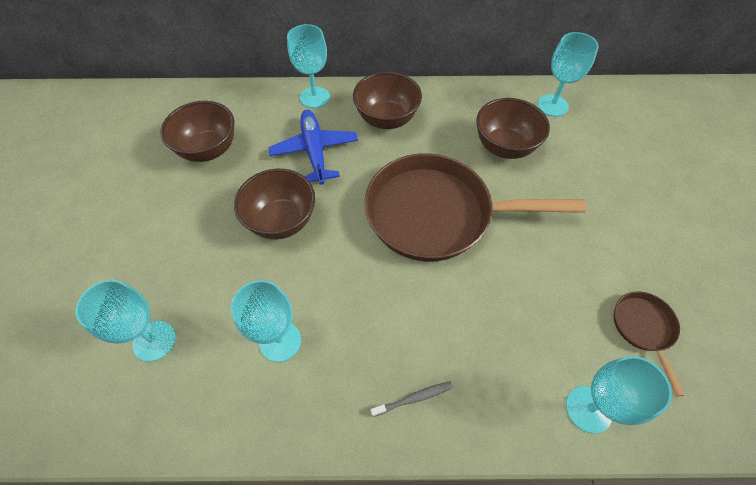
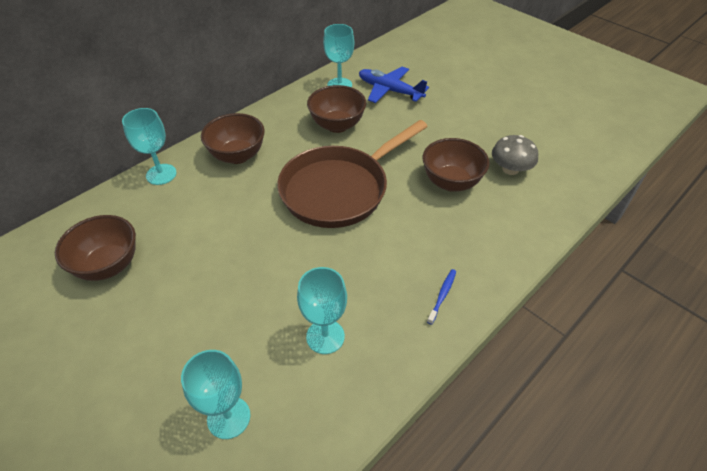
camera: 45 degrees left, 10 degrees down
brown bowl [234,168,315,239] -> brown bowl moved to [423,138,490,192]
blue plane [269,110,358,185] -> blue plane moved to [359,67,429,103]
grey toothbrush [371,381,453,417] -> blue toothbrush [427,269,456,325]
turquoise goblet [566,356,672,433] -> none
brown pan [614,292,684,396] -> grey mushroom [492,135,538,175]

